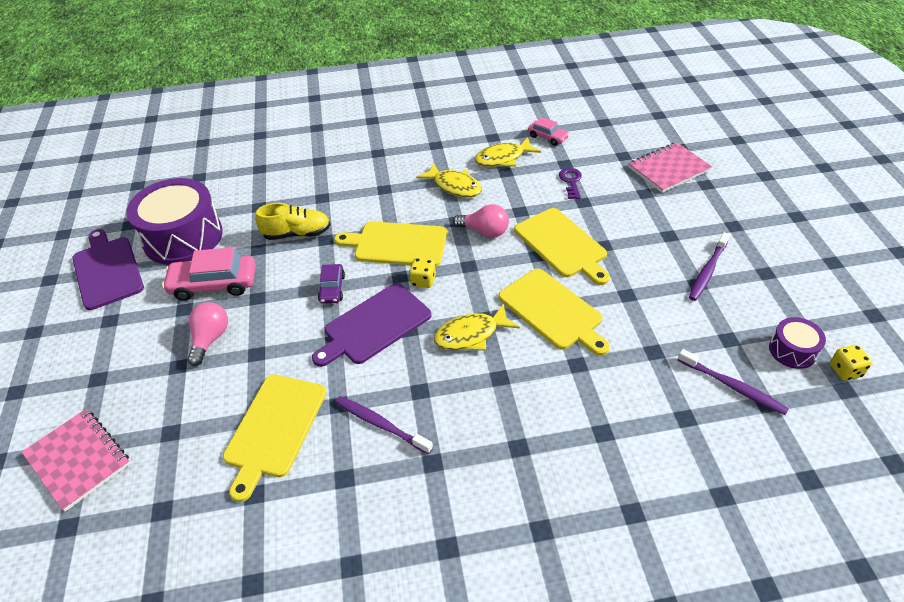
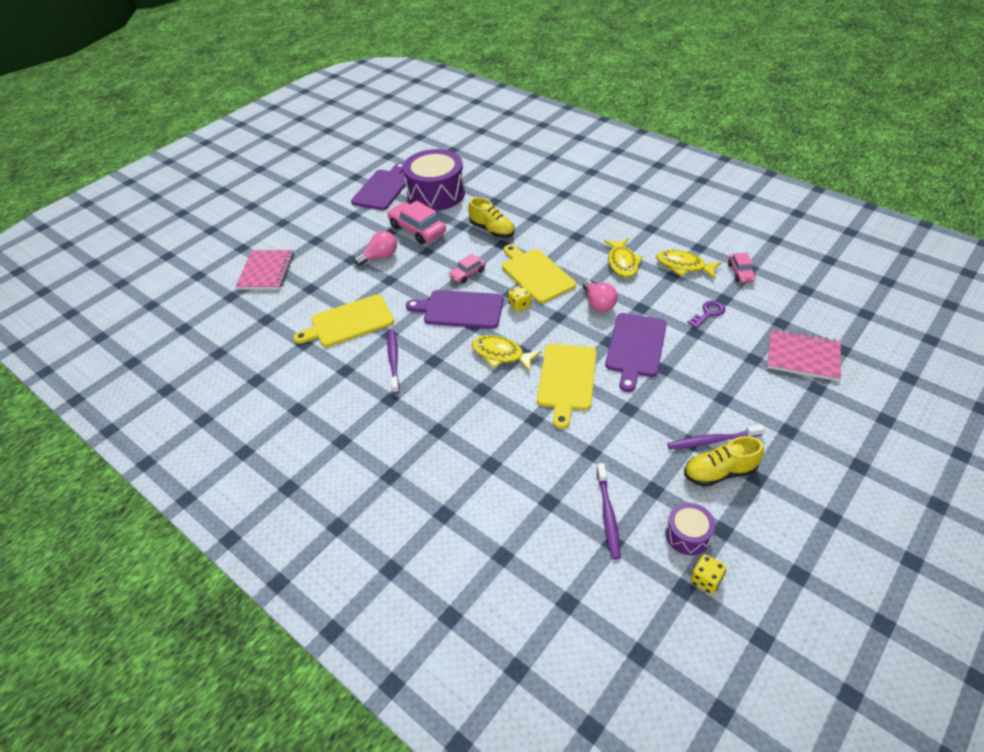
camera: 50 degrees right, 0 degrees up
purple car [318,264,345,304] -> pink car [449,254,486,283]
yellow cutting board [514,208,610,285] -> purple cutting board [605,313,667,392]
none -> yellow shoe [684,436,764,487]

